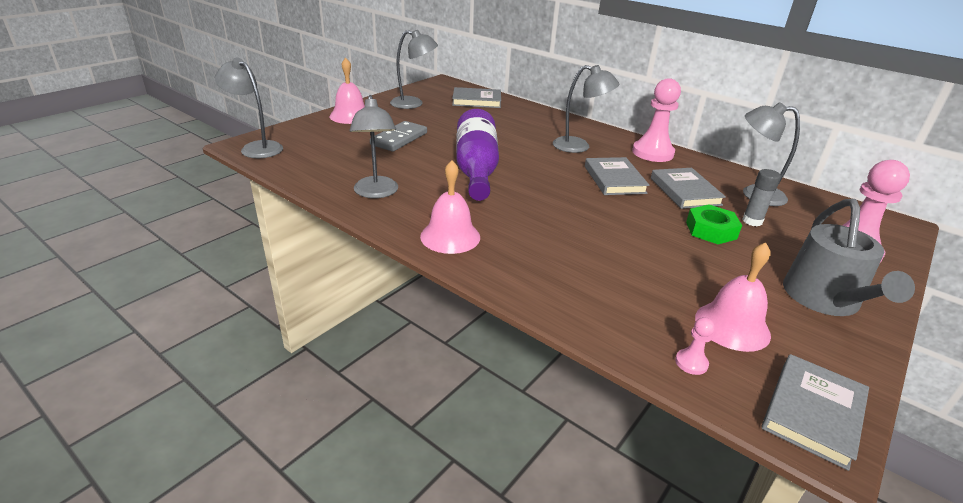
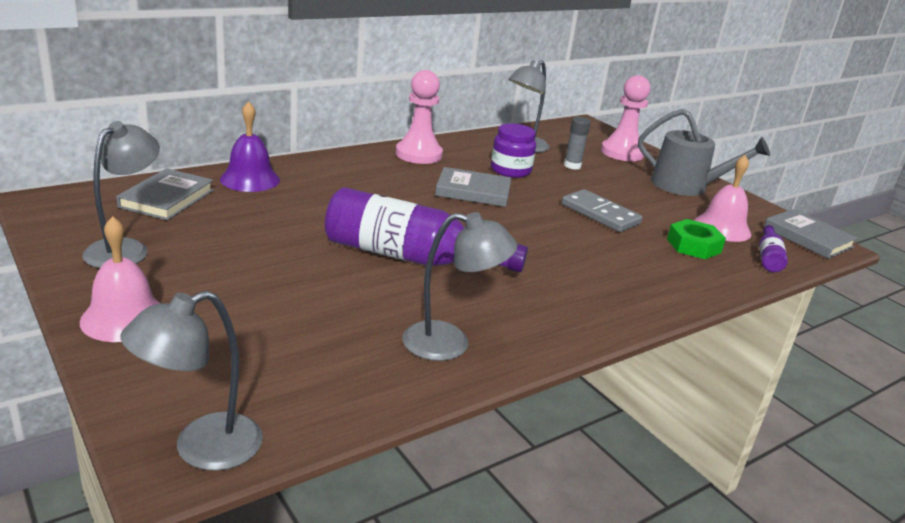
camera: 75 degrees left, 5 degrees down
grey domino [370,121,427,152] -> grey domino moved to [562,189,642,232]
pink bell [420,160,480,254] -> none
grey lamp [553,65,619,153] -> none
grey book [651,168,726,209] -> purple jar [491,123,536,178]
pink pawn [675,317,715,375] -> purple bottle [759,225,788,272]
green nut [686,205,742,244] -> green nut moved to [667,219,726,259]
none -> purple bell [220,101,280,192]

